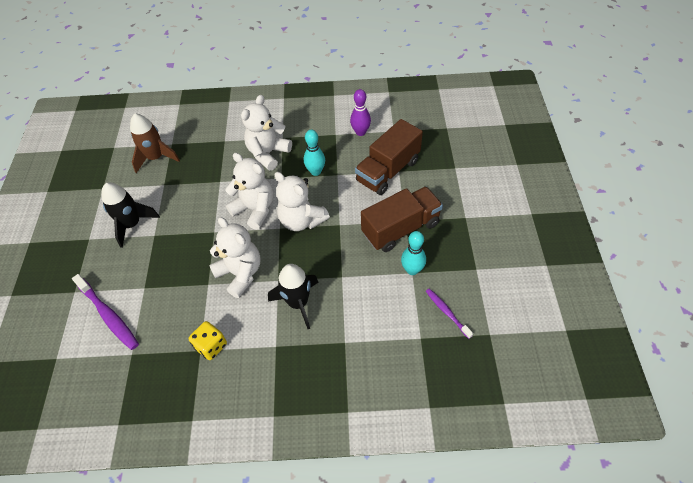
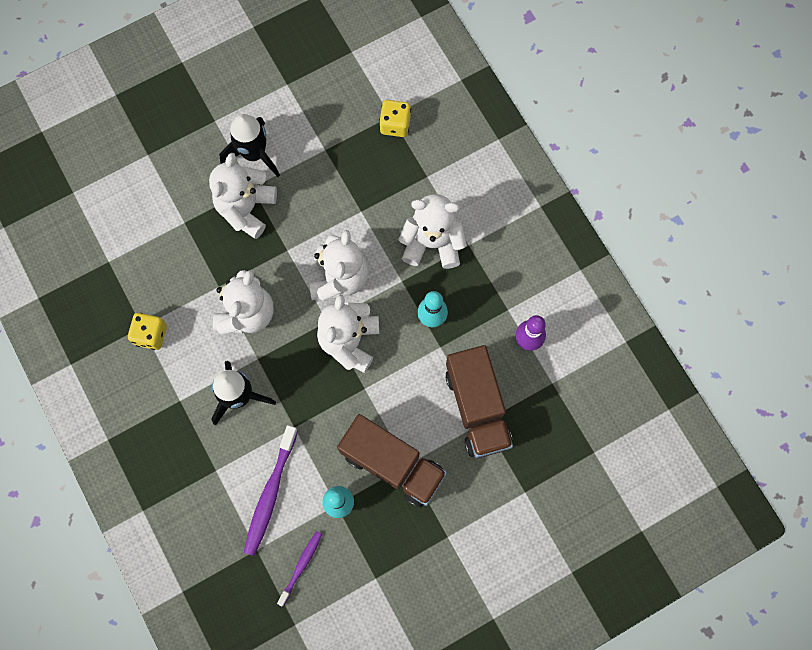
camera: 60 degrees right, 20 degrees up
purple toothbrush [72,274,139,350] -> purple toothbrush moved to [244,425,298,556]
brown rocket [130,113,180,173] -> none
brown truck [355,119,423,195] -> brown truck turned 120 degrees counterclockwise [445,345,513,458]
none -> white teddy bear [209,153,277,239]
none -> yellow dice [379,100,411,137]

